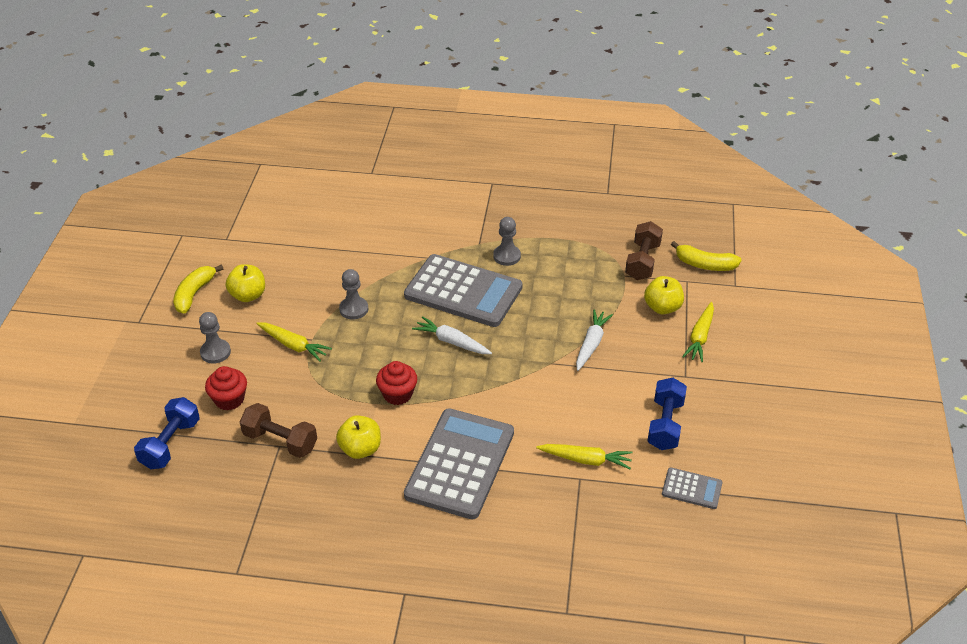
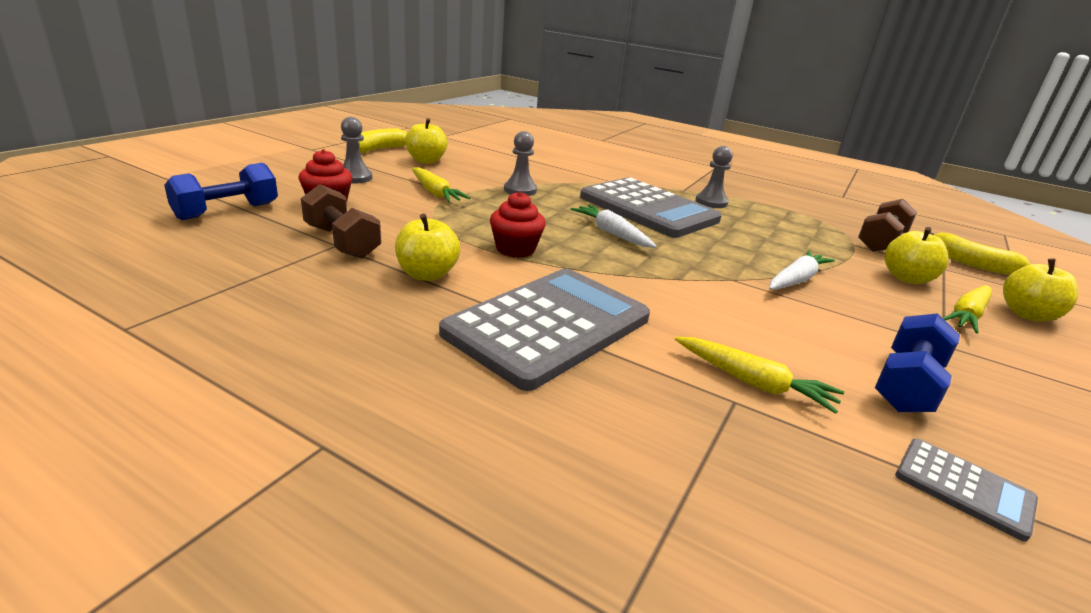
camera: 20 degrees right, 15 degrees down
none -> yellow apple [1003,258,1079,322]

